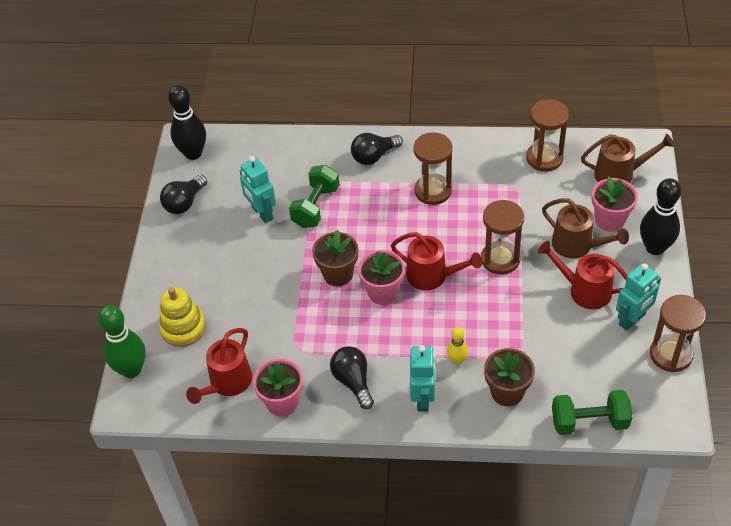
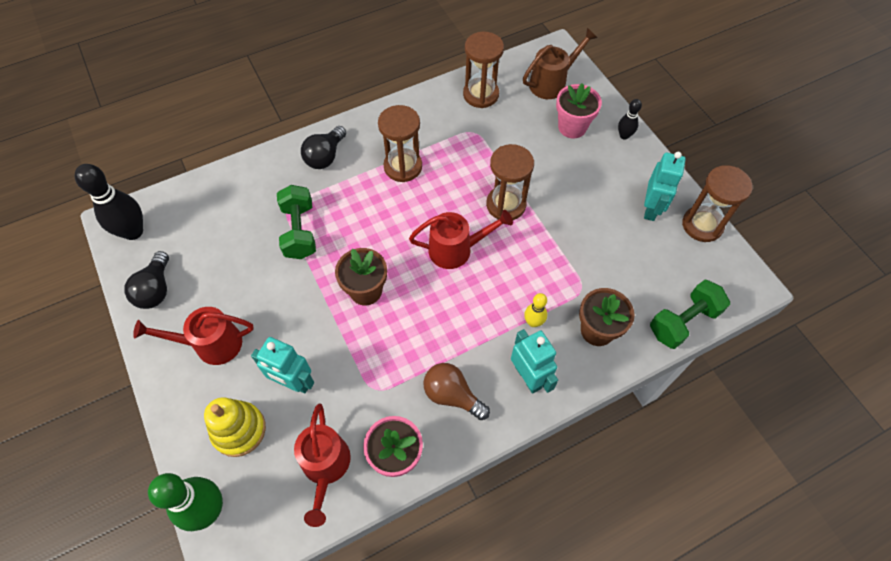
camera: 35 degrees left, 10 degrees up
turquoise robot [240,156,276,223] -> turquoise robot moved to [251,337,314,393]
black light bulb [330,346,374,409] -> brown light bulb [423,363,490,420]
pink flower pot [358,250,405,305] -> none
red watering can [538,241,627,309] -> red watering can moved to [133,307,254,365]
brown watering can [542,198,629,258] -> none
black bowling pin [640,178,681,255] -> black bowling pin [618,99,642,140], size x0.52

